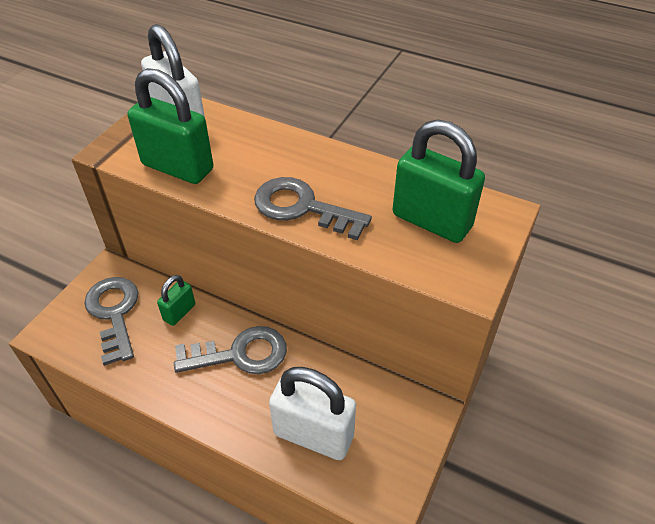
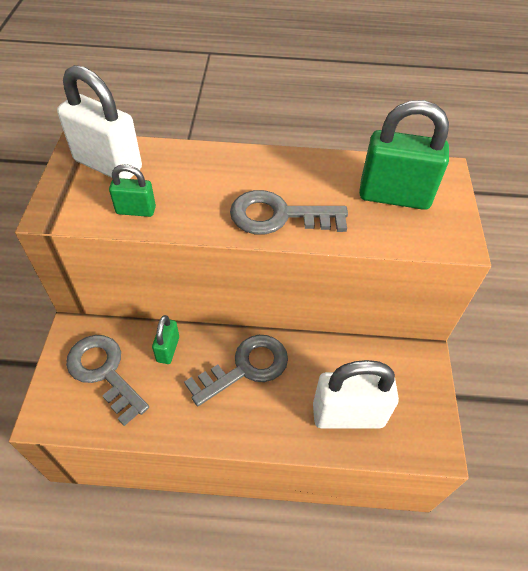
camera: 25 degrees left, 5 degrees up
green padlock [128,68,213,184] -> green padlock [109,164,156,217], size x0.52

